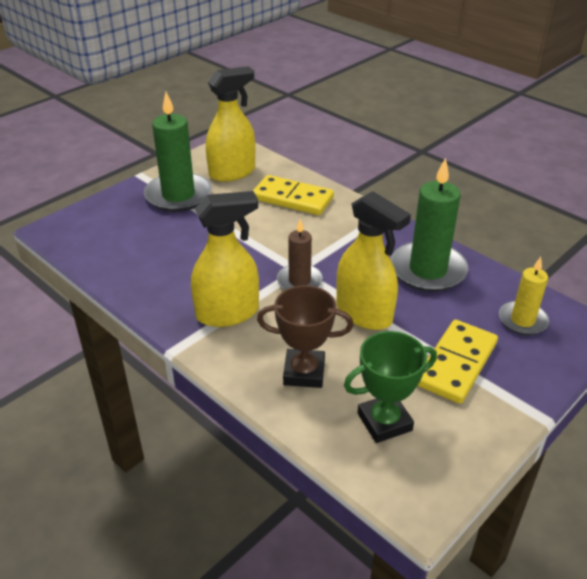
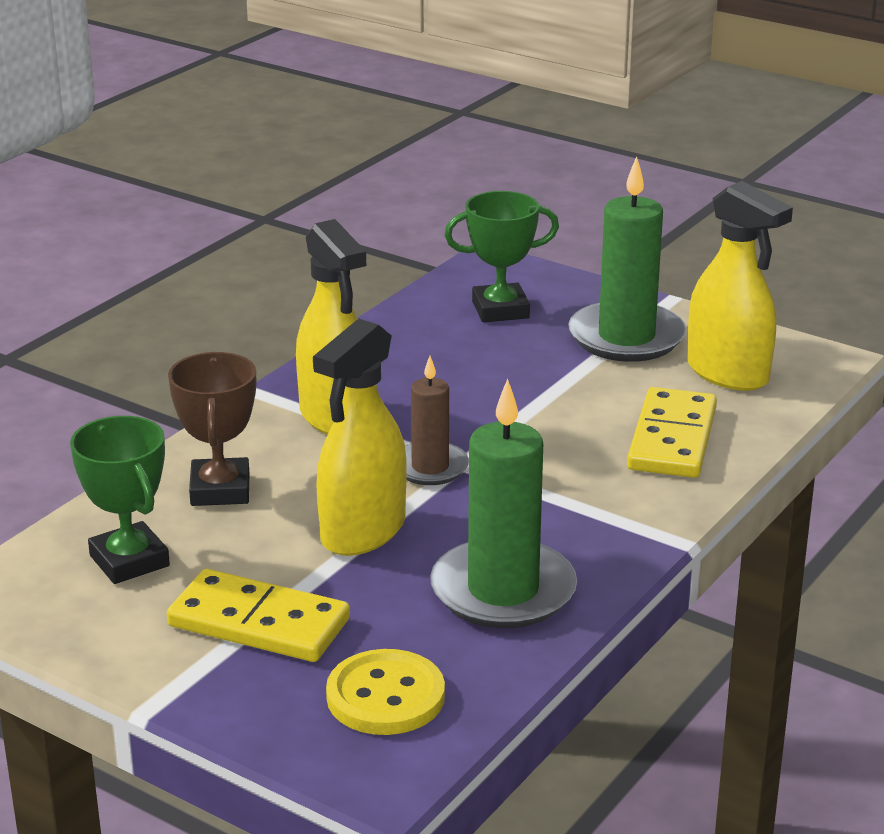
camera: 80 degrees right, 10 degrees down
yellow candle [499,257,549,335] -> yellow button [326,649,445,735]
none -> green trophy [444,191,559,322]

